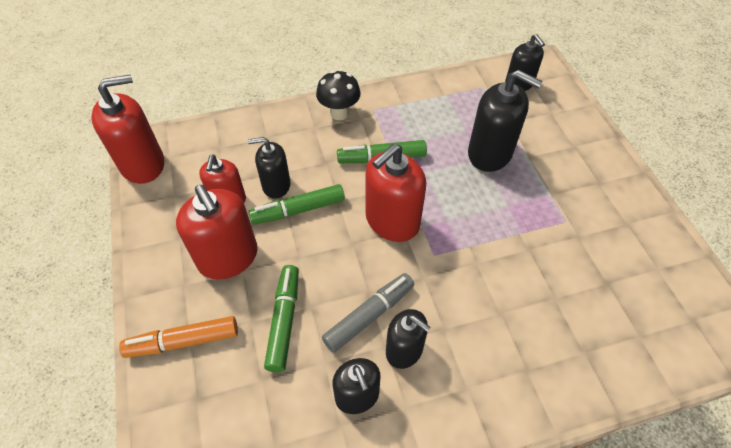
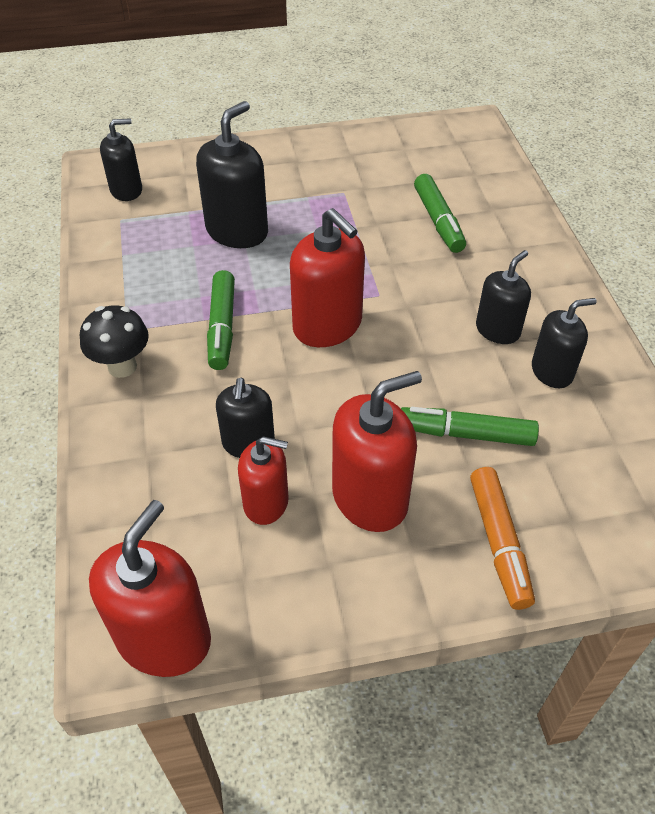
camera: 85 degrees left, 5 degrees down
red soap dispenser [92,74,164,184] -> red soap dispenser turned 45 degrees clockwise [89,500,211,677]
green marker [248,184,345,225] -> green marker moved to [414,174,466,253]
grey marker [322,273,414,353] -> none

